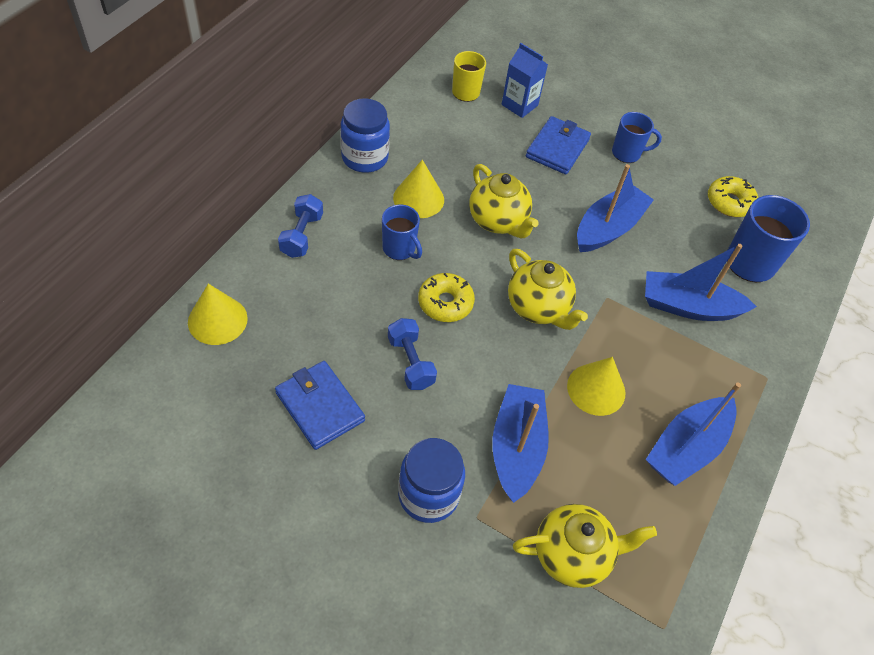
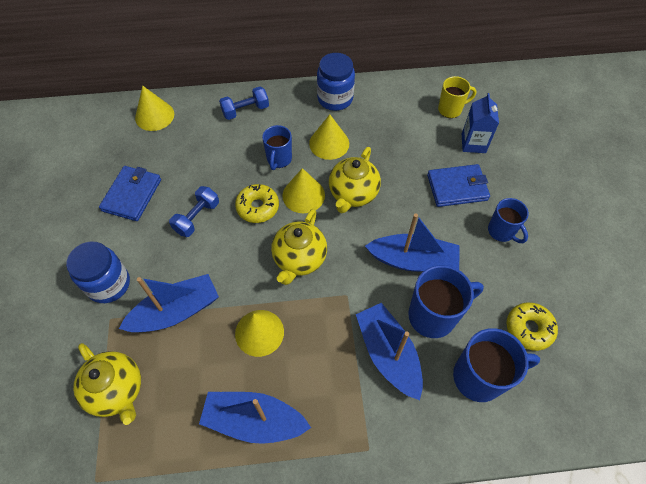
camera: 60 degrees right, 5 degrees up
none -> yellow cone [282,168,325,213]
none -> blue mug [408,265,484,338]

